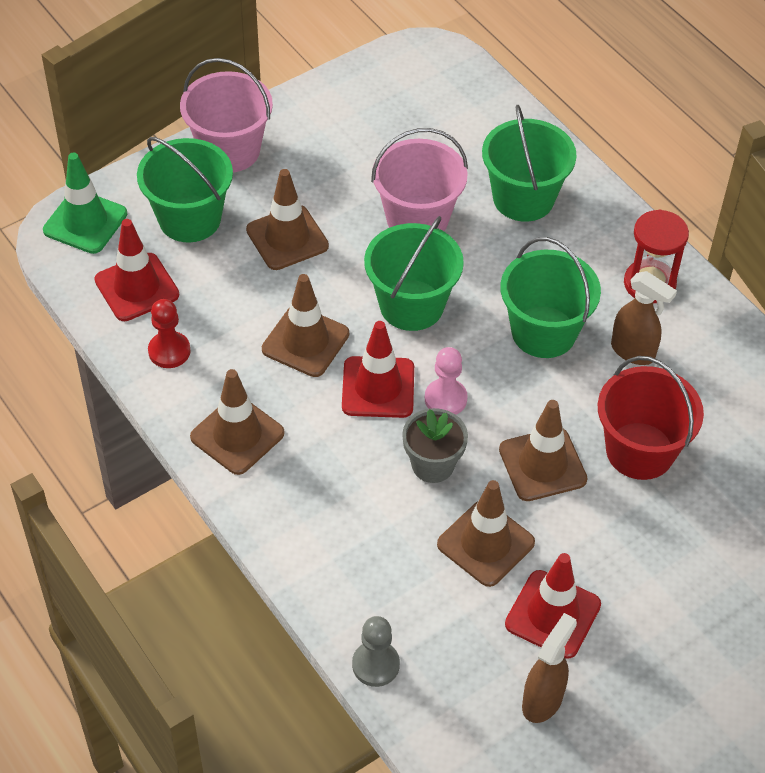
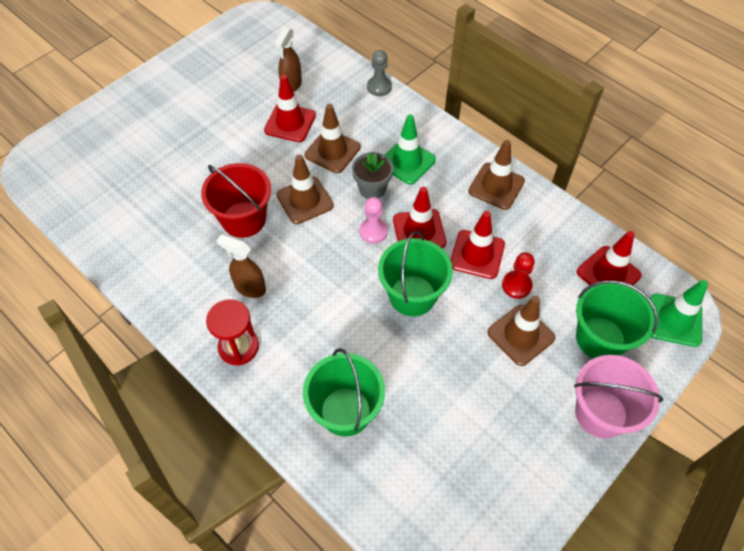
camera: 170 degrees right, 5 degrees up
red pawn [148,299,191,368] -> red pawn moved to [502,252,535,299]
brown traffic cone [262,274,349,377] -> red traffic cone [451,211,505,279]
pink bucket [371,128,468,231] -> none
green bucket [500,237,601,358] -> none
none -> green traffic cone [385,114,436,185]

